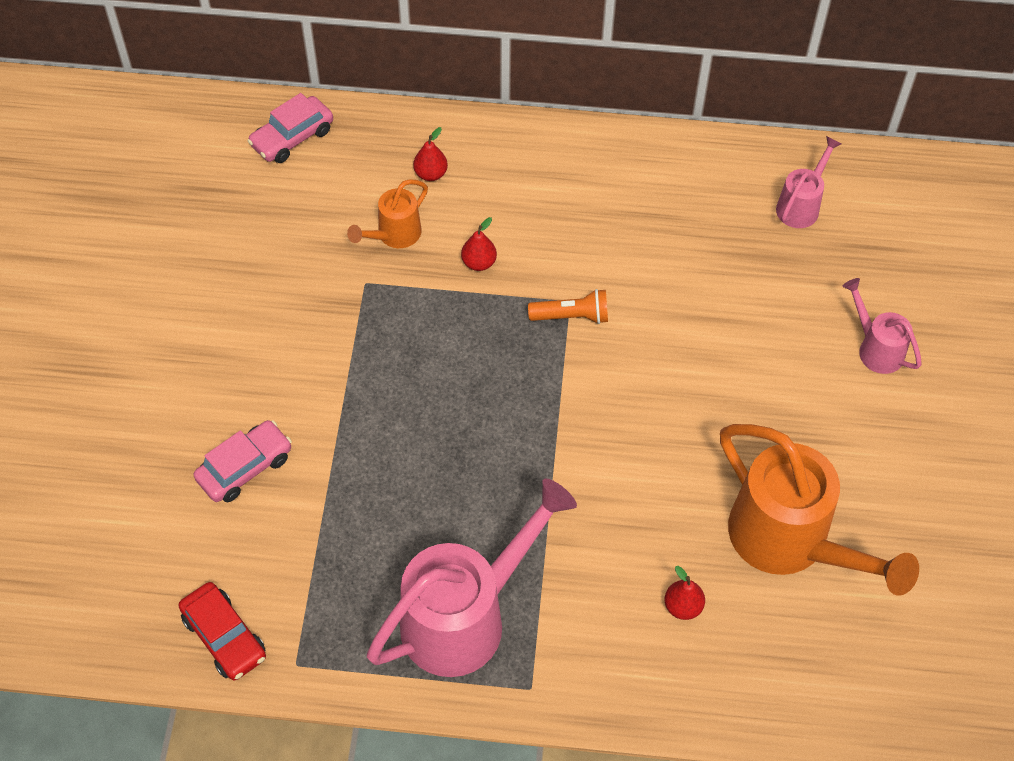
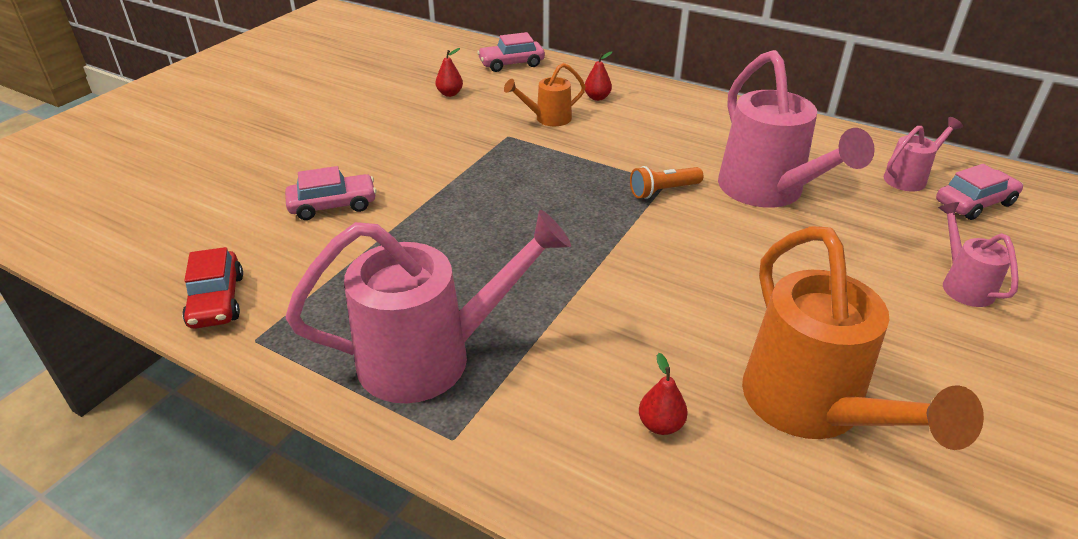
camera: 25 degrees right, 20 degrees down
red pear [461,217,497,271] -> red pear moved to [435,48,463,97]
orange flashlight [528,289,608,324] -> orange flashlight turned 135 degrees clockwise [630,166,703,199]
none -> pink watering can [718,50,875,208]
none -> pink car [936,164,1023,220]

